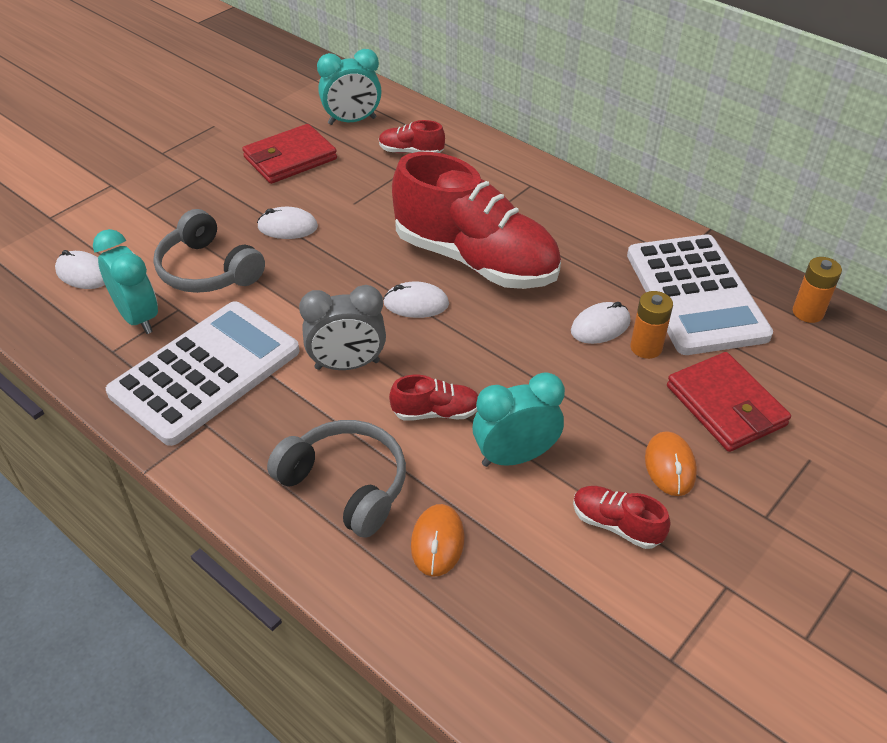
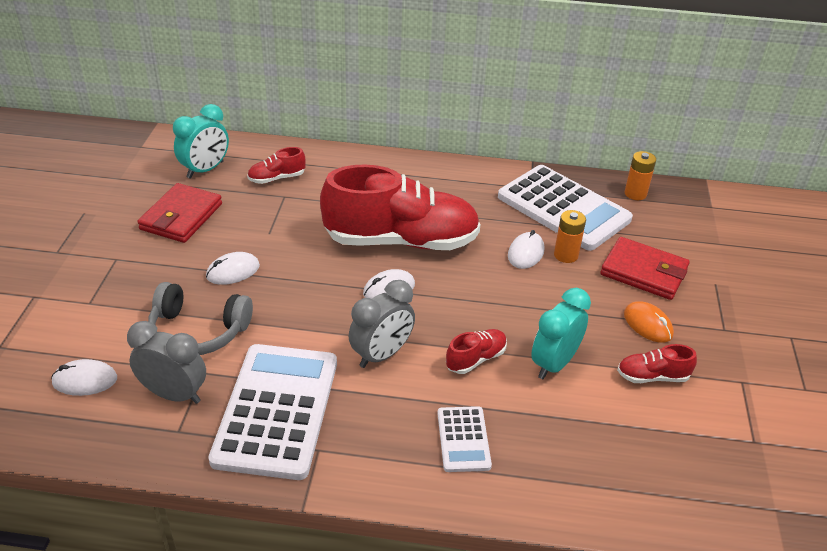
camera: 35 degrees left, 5 degrees down
turquoise clock [93,229,158,334] -> grey clock [127,321,206,404]
grey headphones [267,420,406,538] -> white calculator [437,406,492,472]
orange mouse [411,504,464,577] -> none

